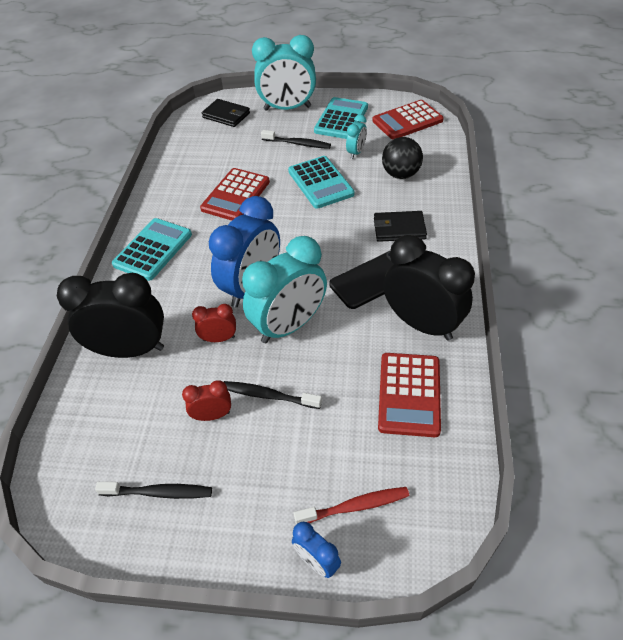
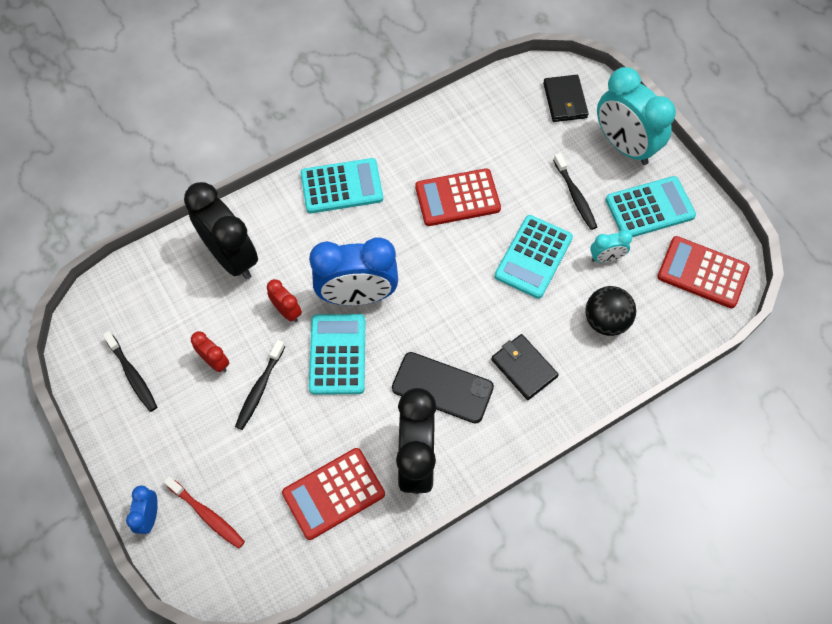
camera: 50 degrees right, 15 degrees up
black toothbrush [224,381,322,409] -> black toothbrush turned 135 degrees counterclockwise [235,340,285,430]
turquoise clock [242,236,327,343] -> turquoise calculator [309,314,365,395]

